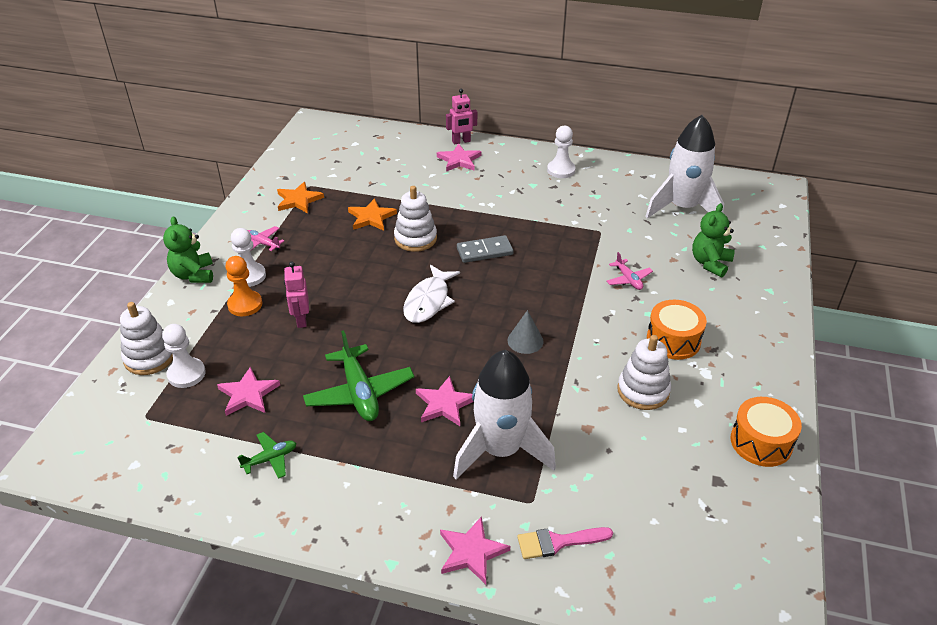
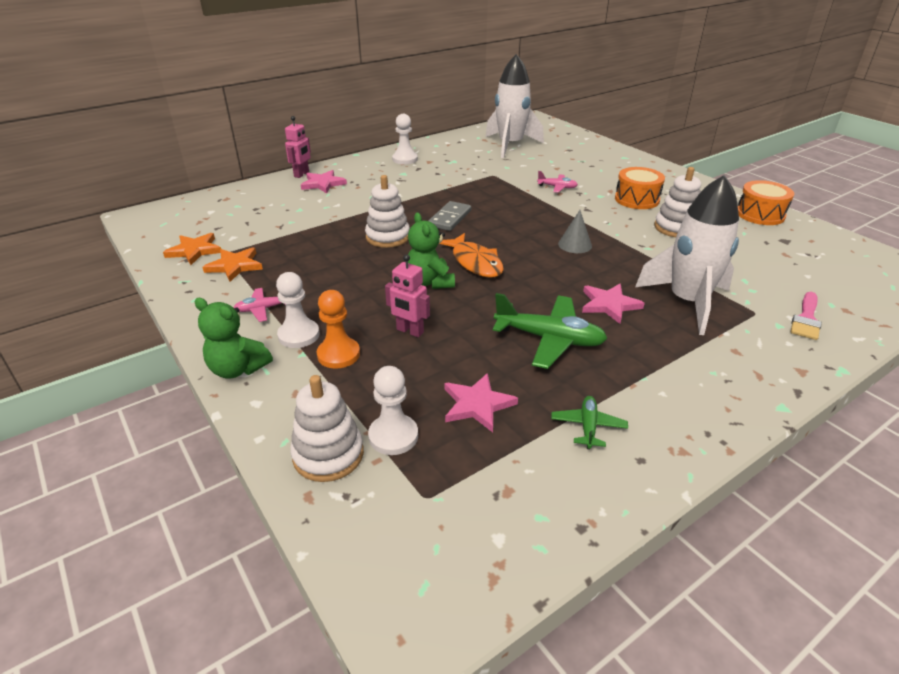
camera: 50 degrees left, 5 degrees down
orange star [348,198,397,231] -> orange star moved to [163,233,221,265]
white fish [403,265,460,323] -> orange fish [439,233,504,278]
pink star [440,516,510,584] -> none
green teddy bear [692,203,735,277] -> green teddy bear moved to [408,212,455,289]

